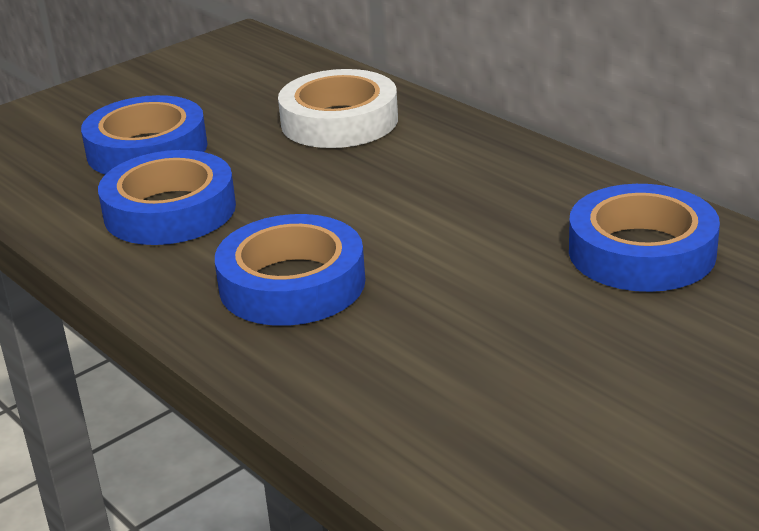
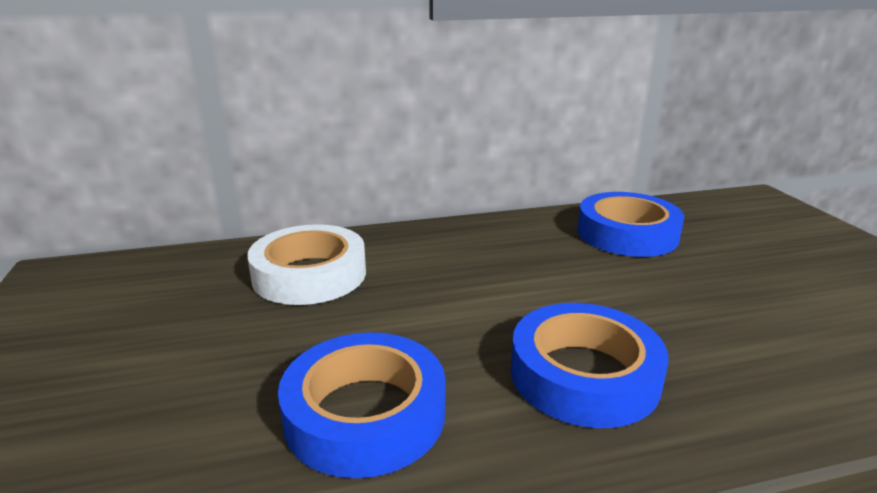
camera: 65 degrees left, 5 degrees down
blue tape [81,95,208,174] -> none

